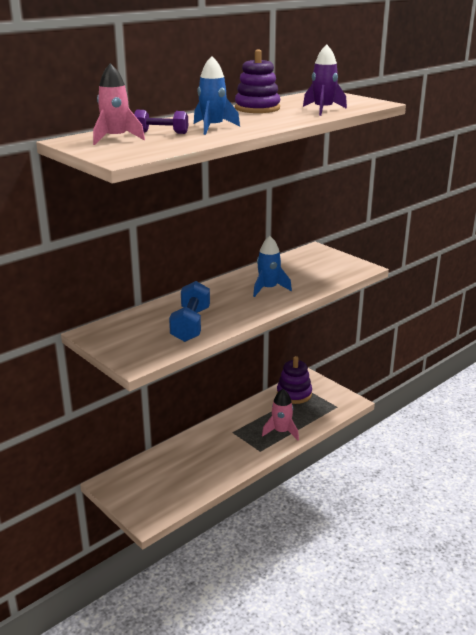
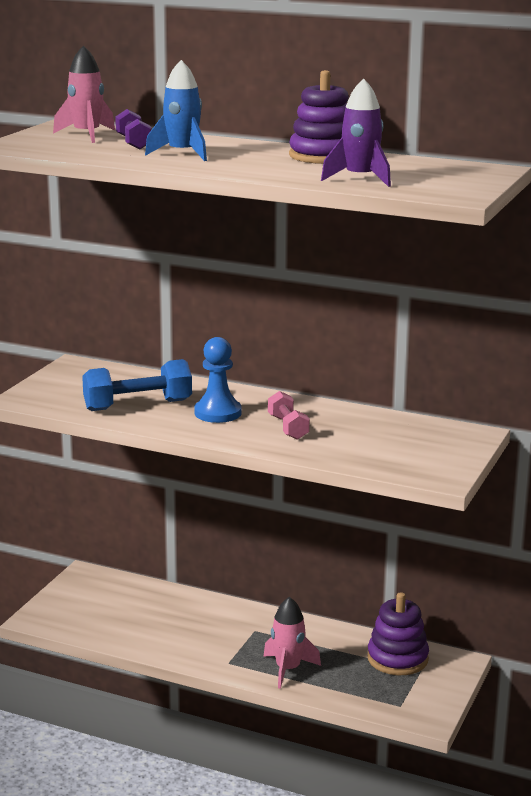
camera: 65 degrees right, 5 degrees down
blue rocket [253,236,292,297] -> pink dumbbell [268,391,310,440]
none -> blue pawn [194,337,242,423]

